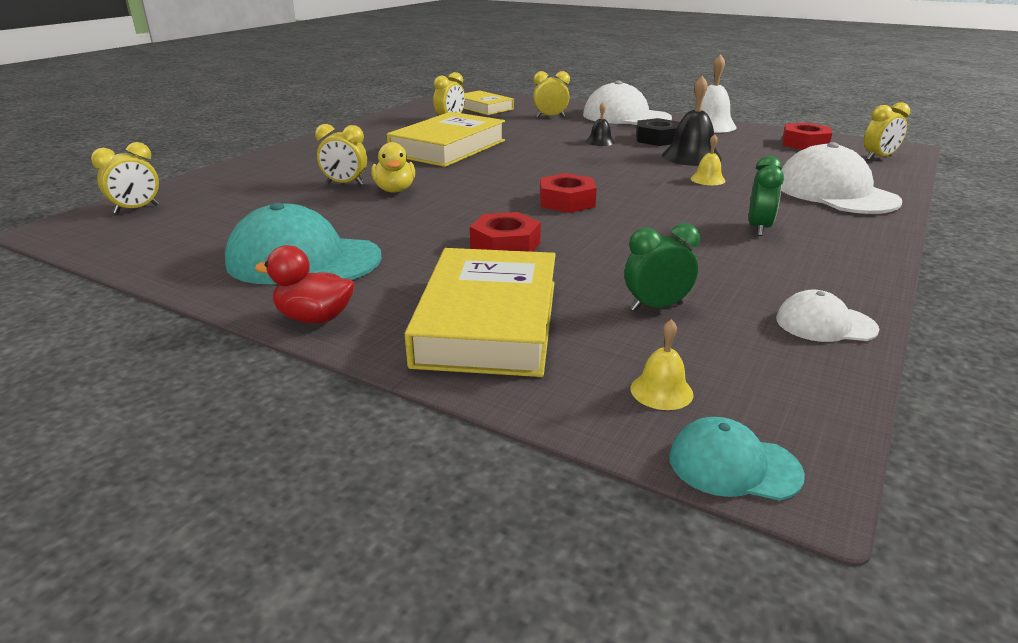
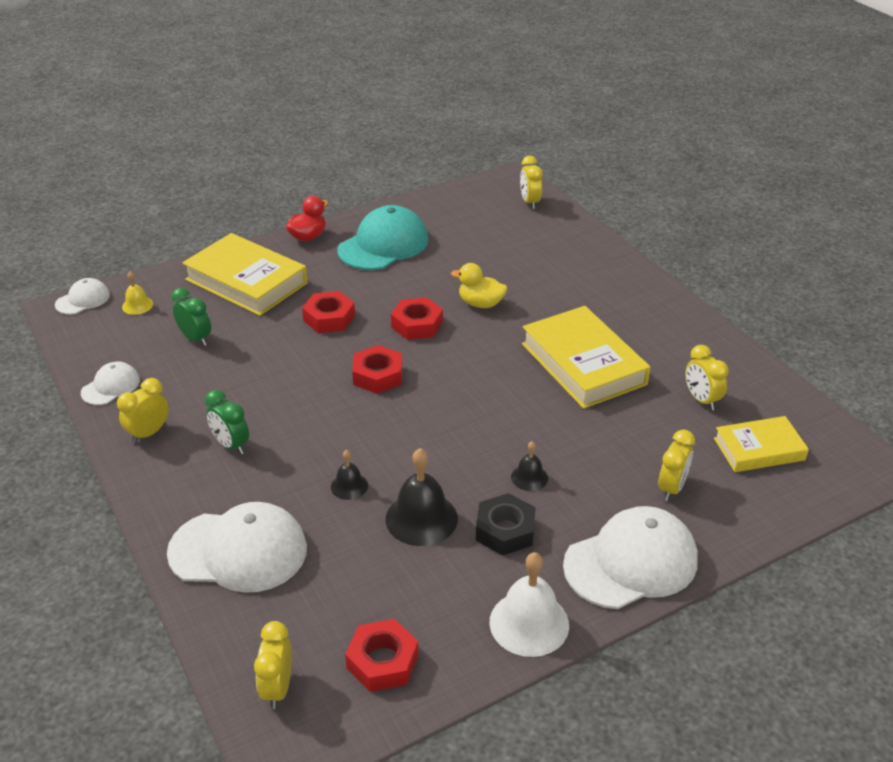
camera: 120 degrees right, 10 degrees up
yellow clock [315,124,367,185] -> yellow clock moved to [117,378,169,443]
green clock [625,223,700,311] -> green clock turned 60 degrees counterclockwise [171,288,211,346]
turquoise cap [669,417,805,501] -> white cap [55,278,110,315]
yellow bell [691,134,726,185] -> black bell [331,450,368,500]
none -> red nut [391,297,443,340]

